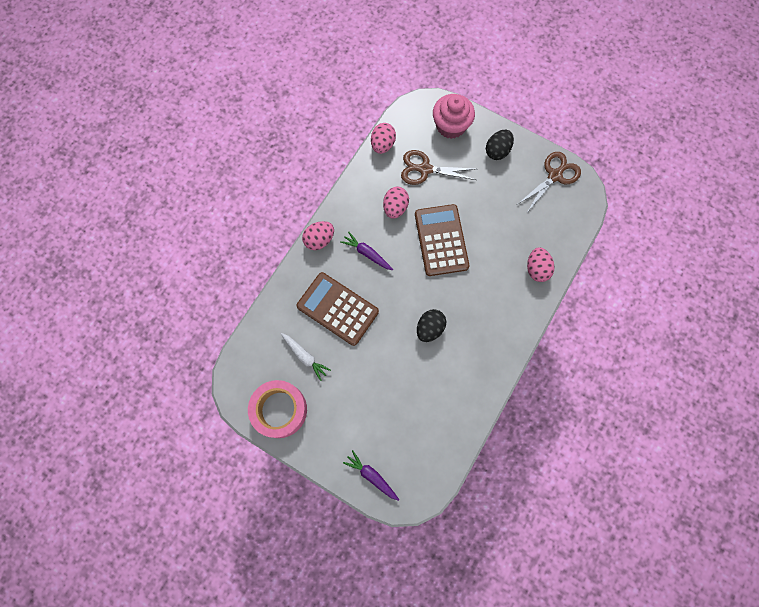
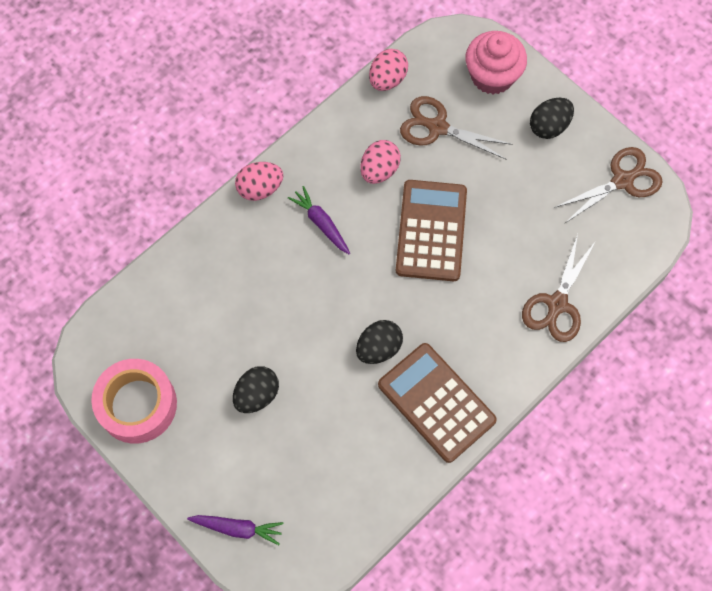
camera: 15 degrees right, 5 degrees down
white carrot [281,333,331,381] -> none
brown calculator [296,272,379,346] -> brown calculator moved to [378,343,497,463]
purple carrot [343,450,399,501] -> purple carrot turned 135 degrees clockwise [187,515,283,545]
pink egg [527,247,554,282] -> brown scissors [522,234,596,342]
none -> black egg [233,366,279,413]

